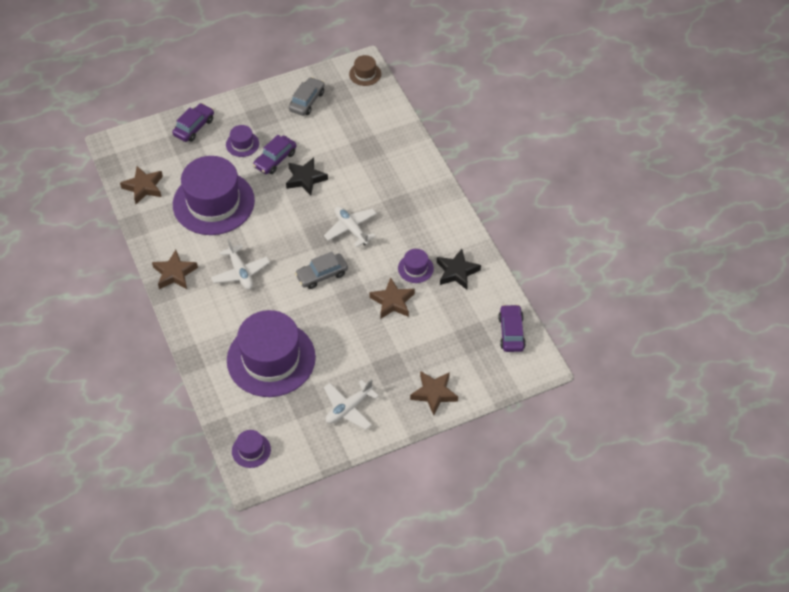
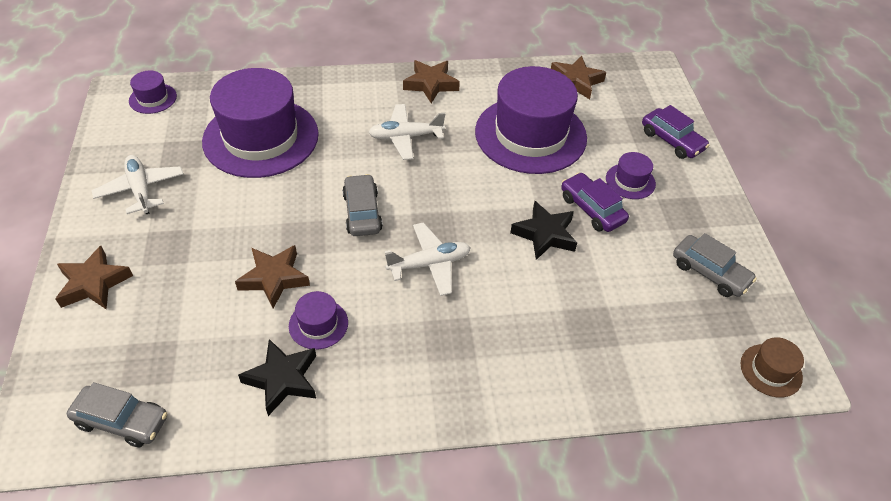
camera: 105 degrees right, 5 degrees down
purple car [498,304,526,352] -> grey car [67,382,167,447]

